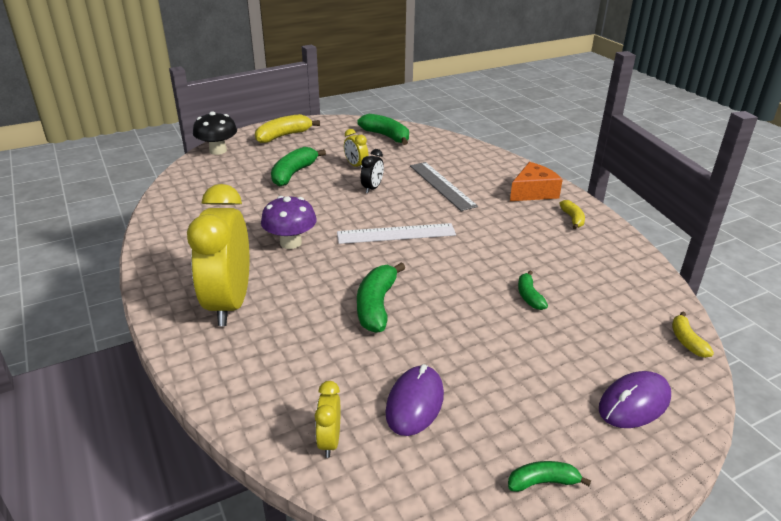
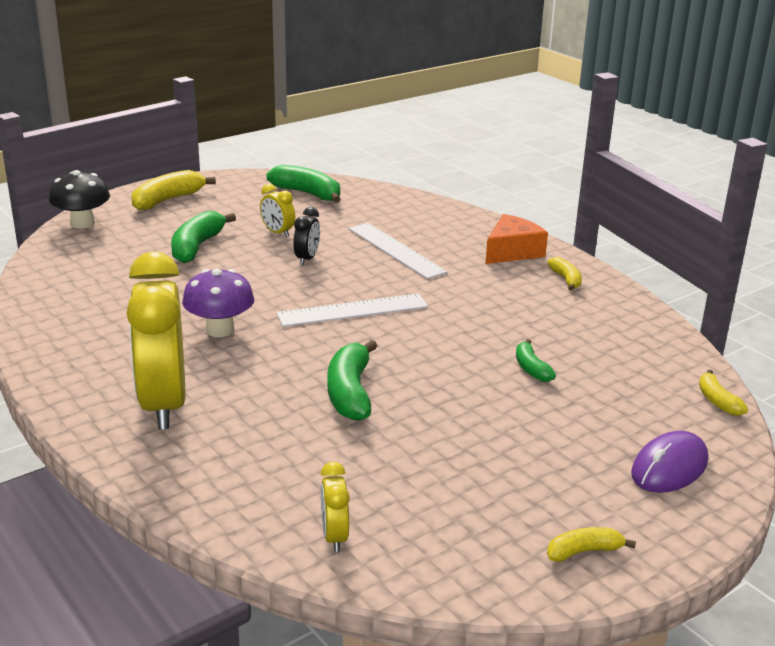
camera: 10 degrees left, 5 degrees down
purple mouse [385,364,444,436] -> none
grey ruler [410,162,478,211] -> white ruler [349,223,448,279]
green banana [508,461,591,492] -> yellow banana [547,527,636,562]

